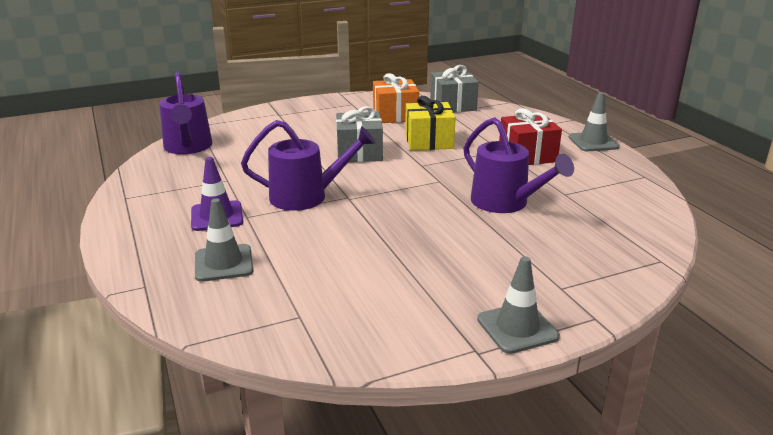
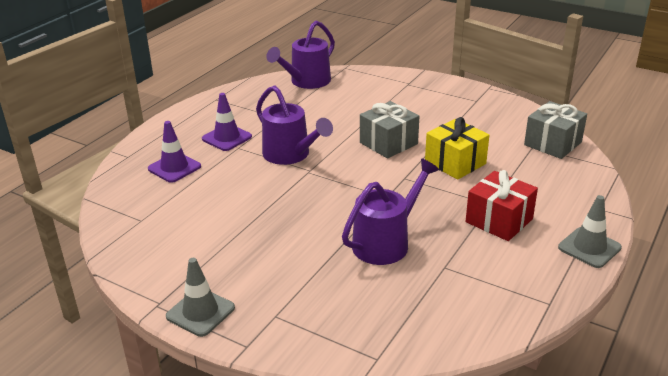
camera: 55 degrees right, 5 degrees up
grey traffic cone [195,198,253,282] -> purple traffic cone [148,121,201,183]
orange gift [373,73,419,123] -> none
purple watering can [463,117,574,213] -> purple watering can turned 150 degrees counterclockwise [342,159,439,265]

